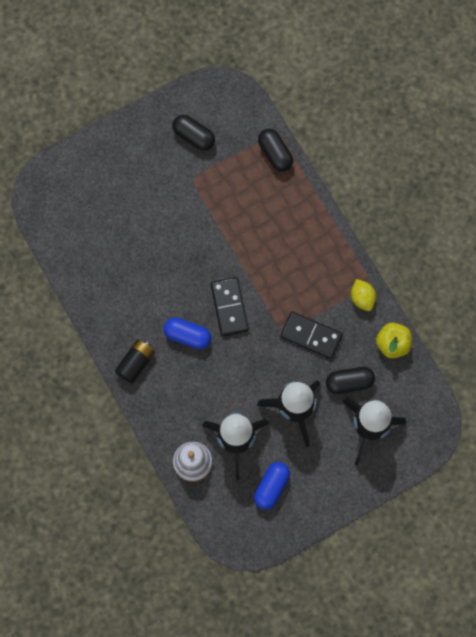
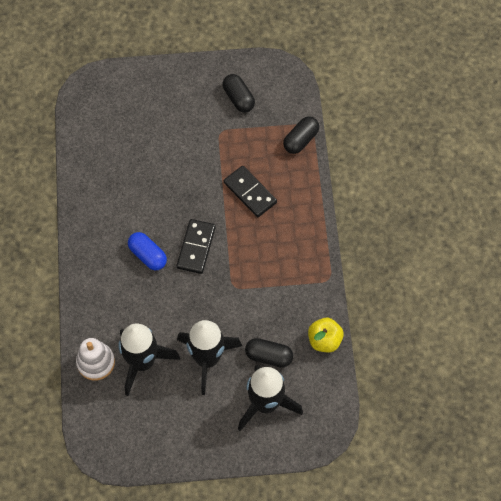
camera: 25 degrees right, 10 degrees down
black battery [115,339,155,384] -> none
blue capsule [254,462,290,510] -> none
black capsule [258,129,293,172] -> black capsule turned 45 degrees clockwise [283,116,319,154]
black domino [280,312,343,359] -> black domino moved to [224,166,277,217]
yellow lemon [351,279,376,311] -> none

